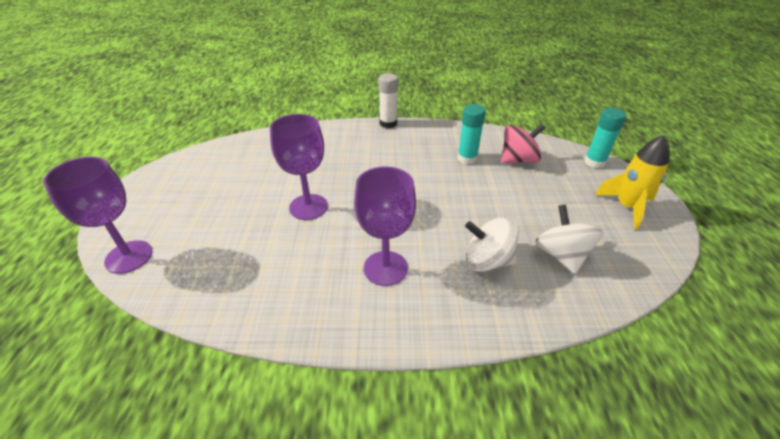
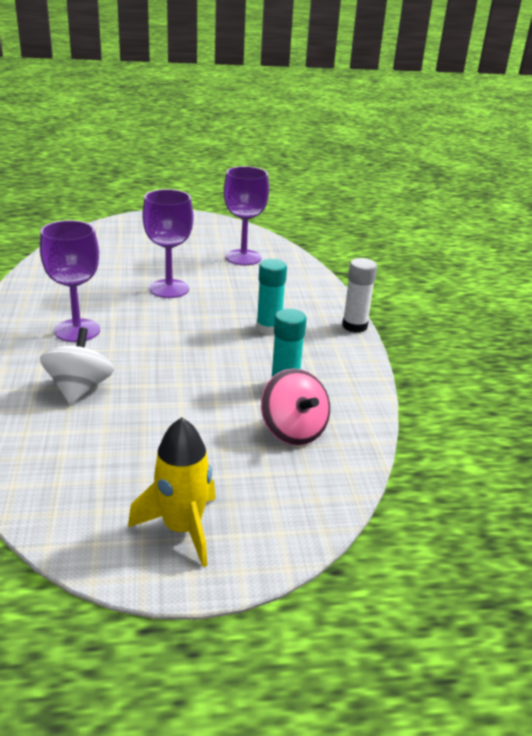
camera: 80 degrees right, 10 degrees down
purple goblet [43,157,152,274] -> purple goblet moved to [224,166,269,265]
white spinning top [535,205,603,274] -> none
turquoise glue stick [584,108,626,168] -> turquoise glue stick moved to [256,259,287,335]

